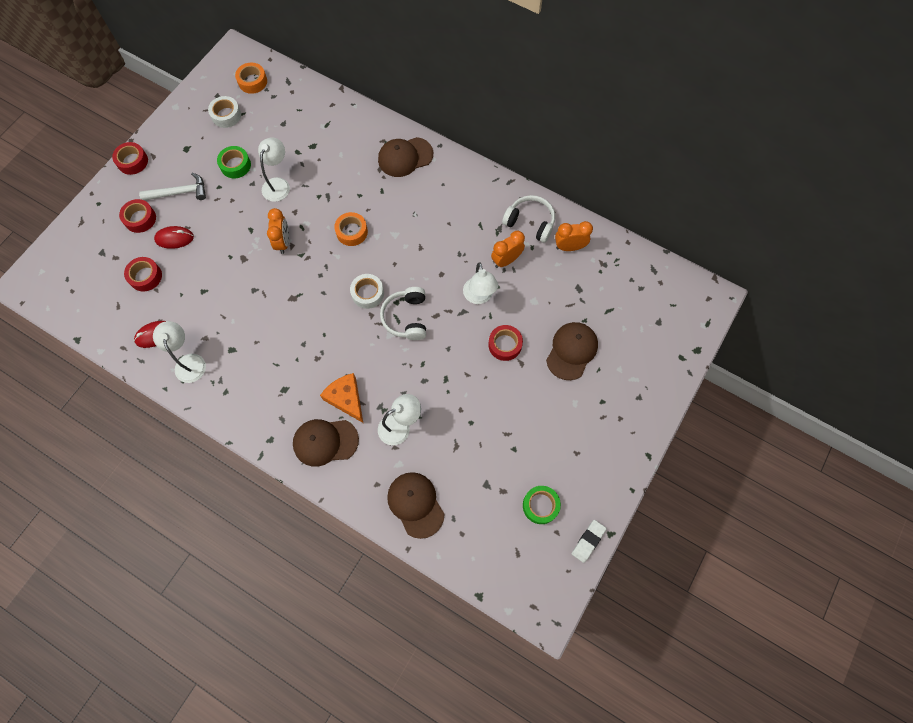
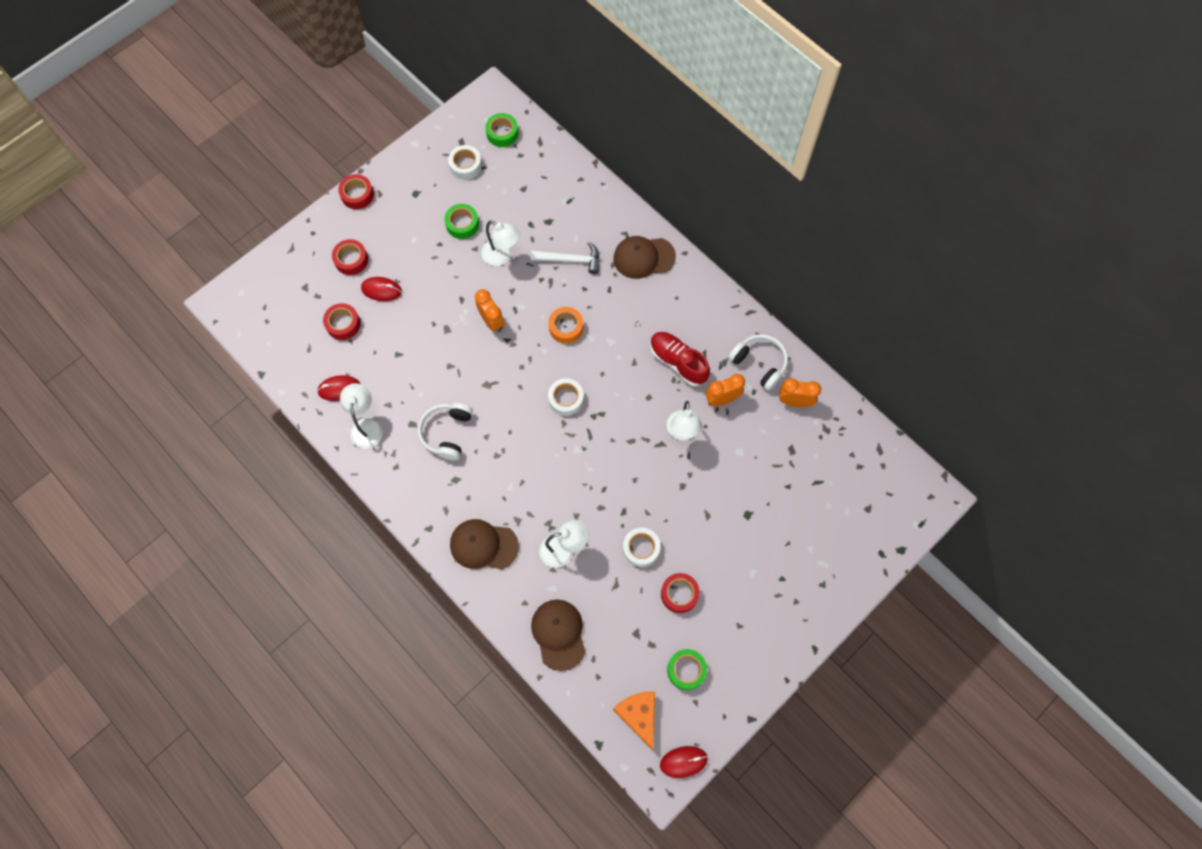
camera: 15 degrees right, 0 degrees up
white hammer [139,173,206,201] -> white hammer moved to [531,242,599,274]
orange tape [235,63,267,94] -> green tape [485,113,518,147]
white lamp [258,137,290,202] -> white lamp turned 90 degrees clockwise [481,220,520,266]
orange clock [267,208,289,254] -> orange clock turned 45 degrees counterclockwise [475,289,505,333]
orange cheese [320,373,363,423] -> orange cheese moved to [613,692,655,750]
white headphones [380,287,426,340] -> white headphones moved to [418,403,473,460]
red tape [488,325,523,361] -> red tape moved to [661,573,700,613]
brown cap [546,322,598,380] -> none
white eraser [572,520,607,563] -> none
none -> white tape [623,528,661,567]
none -> red shoe [650,332,710,386]
none -> red mouse [660,746,708,778]

